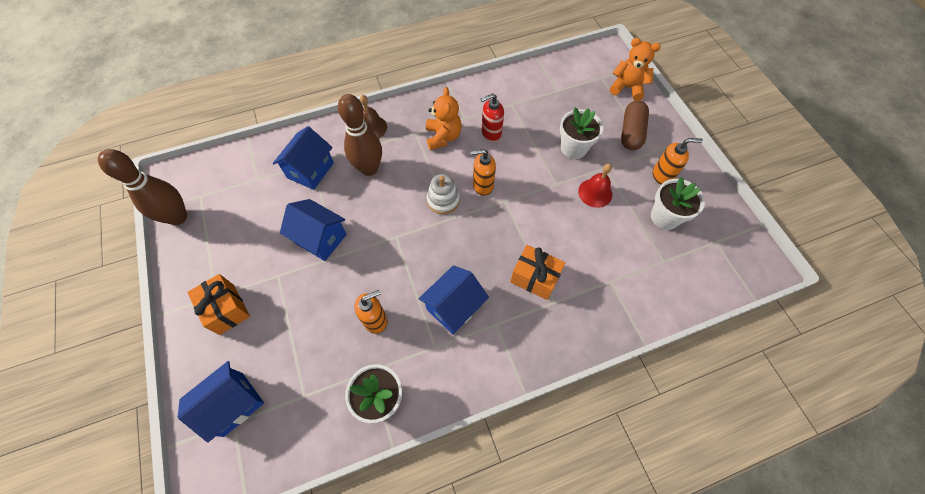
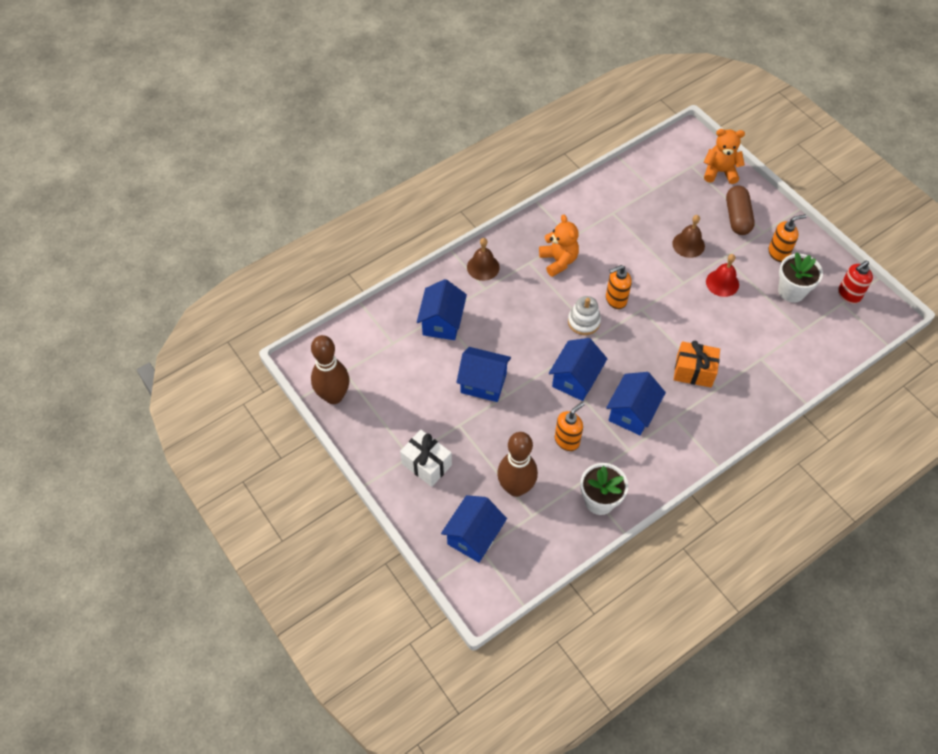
camera: 15 degrees left, 5 degrees down
orange gift [187,274,250,335] -> white gift [400,430,452,487]
brown bowling pin [338,94,382,176] -> brown bowling pin moved to [497,432,538,497]
red soap dispenser [481,93,504,142] -> red soap dispenser moved to [838,261,873,304]
white flower pot [560,108,603,159] -> brown bell [672,215,705,258]
none -> blue house [549,338,607,401]

